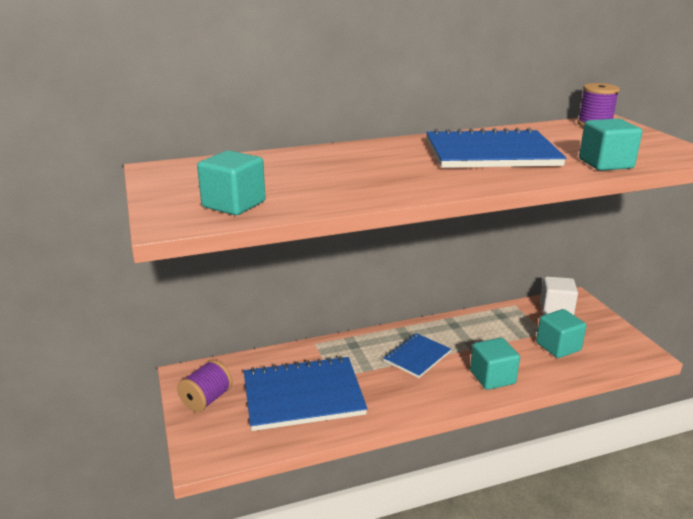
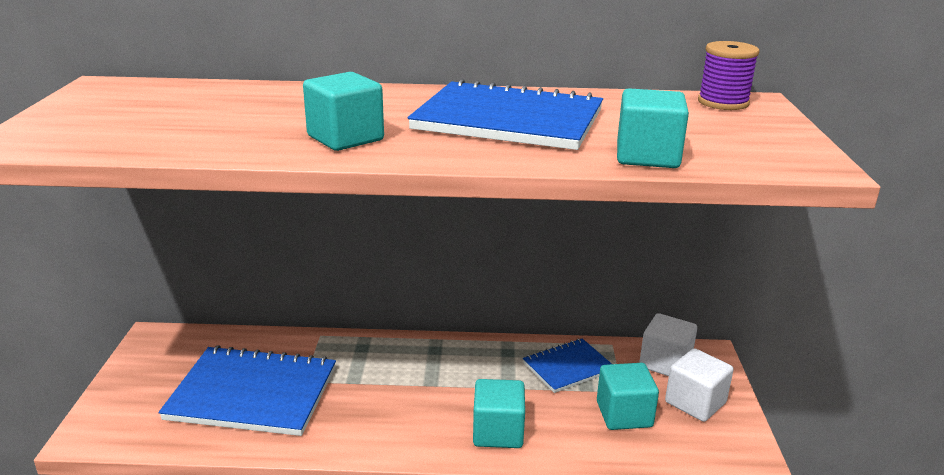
camera: 20 degrees right, 0 degrees up
purple spool [177,360,232,412] -> none
turquoise cube [197,151,266,215] -> turquoise cube moved to [303,72,384,151]
blue notebook [383,333,451,378] -> blue notebook moved to [523,339,612,393]
none -> white cube [665,348,734,422]

